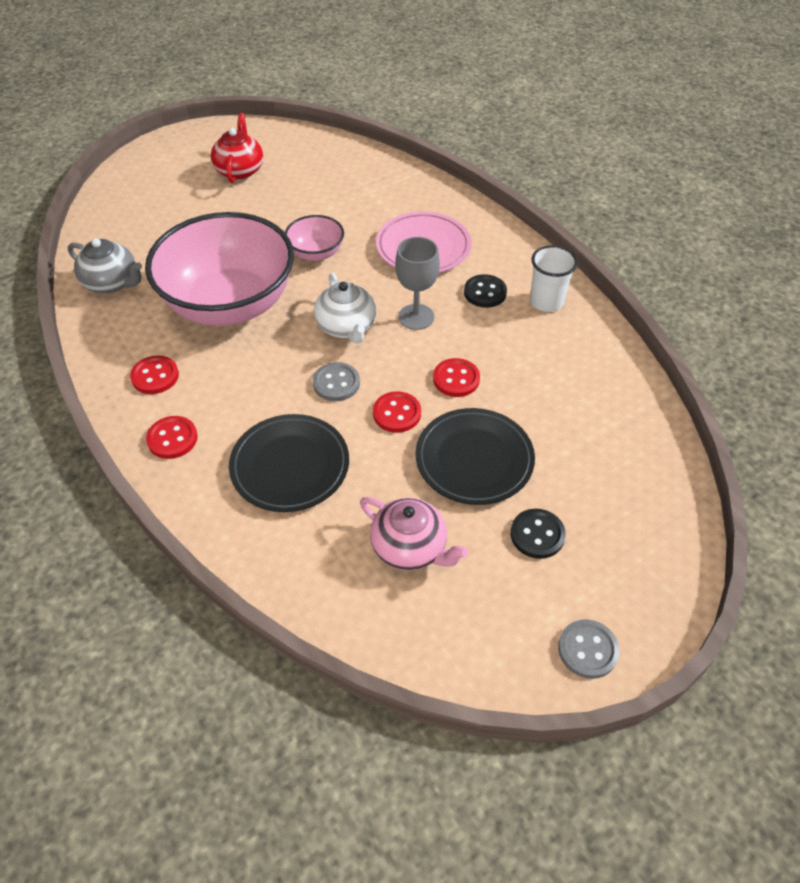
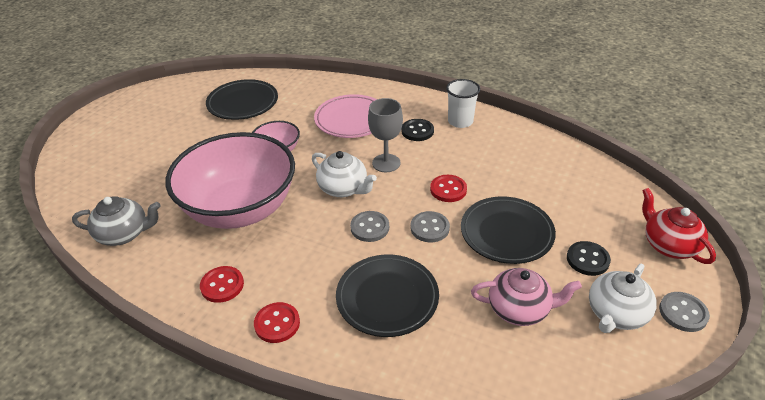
camera: 30 degrees left, 10 degrees down
red teapot [211,113,263,183] -> red teapot moved to [642,188,716,264]
red button [373,391,421,433] -> grey button [410,211,450,242]
none -> black plate [206,79,278,120]
none -> white teapot [589,264,657,333]

